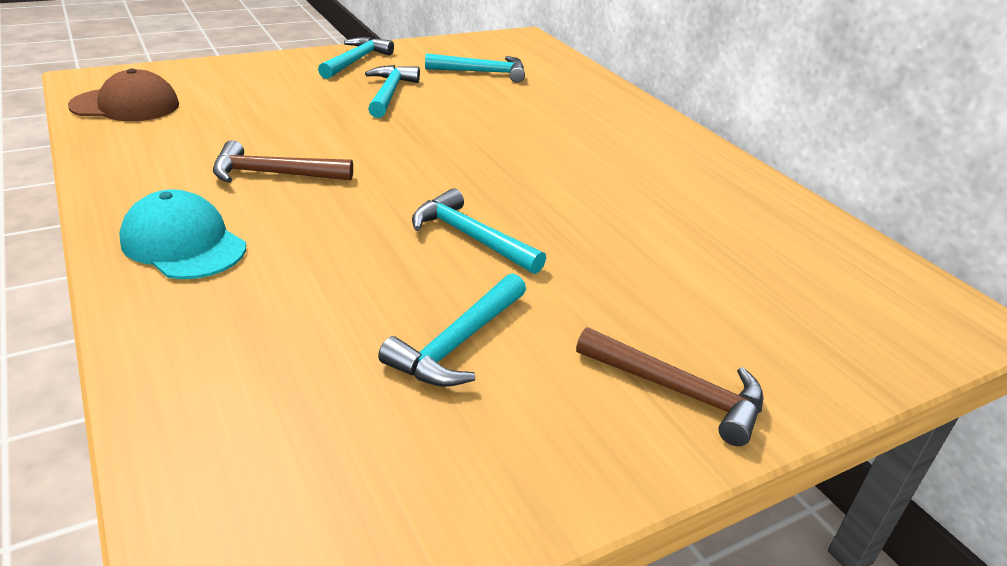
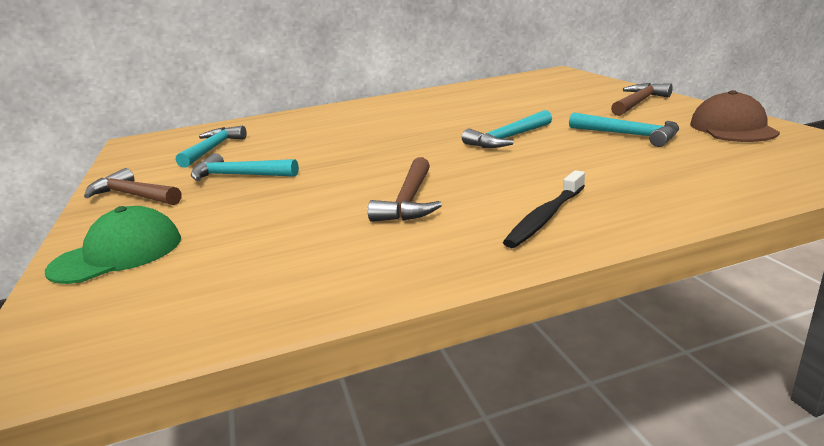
camera: 75 degrees left, 10 degrees down
brown cap [68,68,179,121] -> brown cap moved to [690,90,780,142]
turquoise cap [119,189,246,279] -> black toothbrush [503,170,585,248]
turquoise hammer [318,37,394,79] -> brown hammer [84,168,181,205]
none -> green cap [45,206,181,284]

